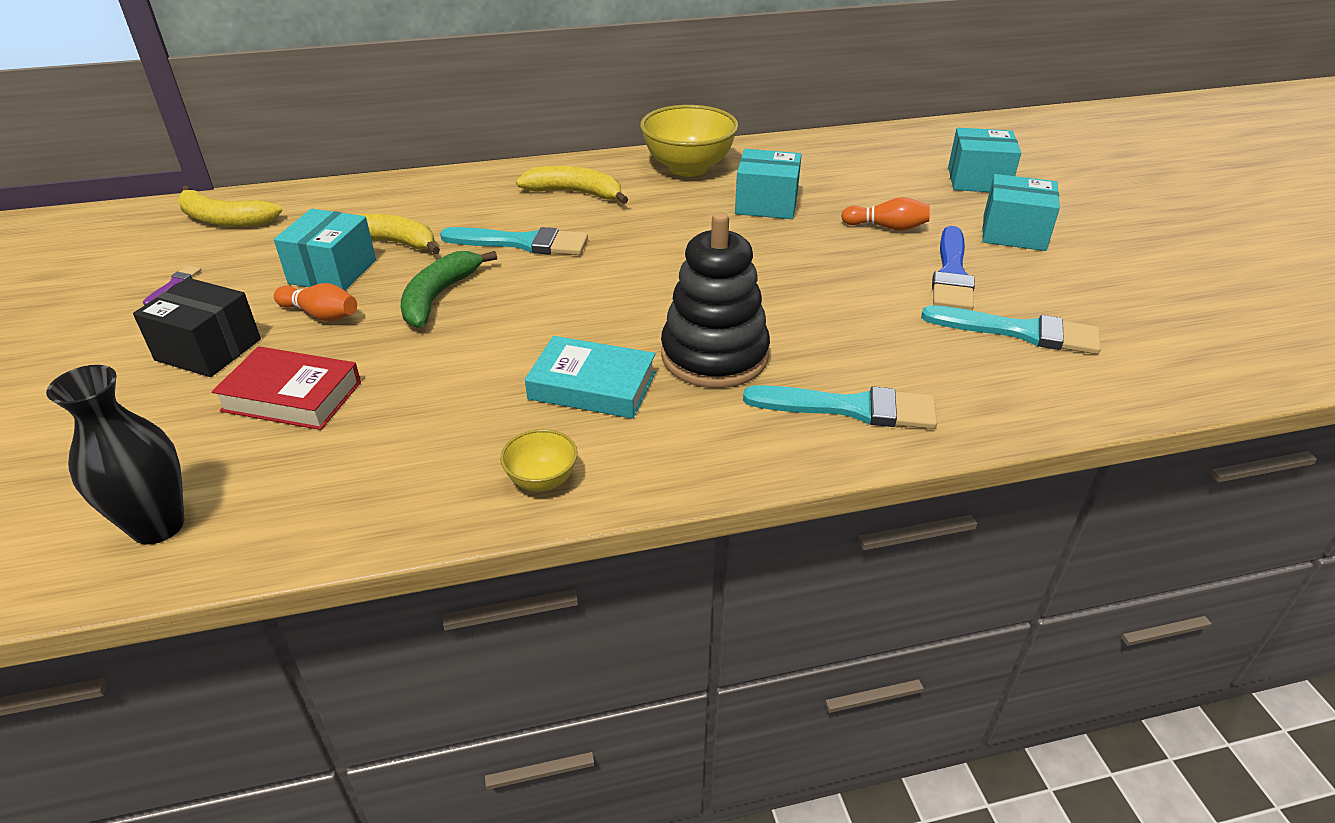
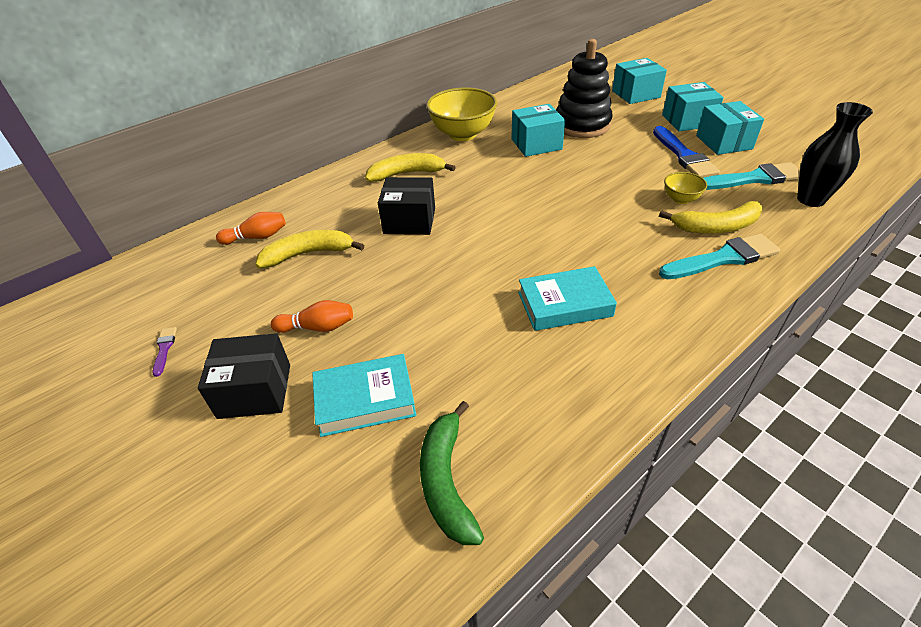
camera: 25 degrees left, 5 degrees up
black vase [46,365,184,545] -> black vase moved to [797,102,873,207]
yellow banana [178,185,282,227] -> yellow banana moved to [659,201,763,234]
red book [212,346,361,430] -> turquoise book [312,354,416,437]
turquoise box [274,209,376,290] -> turquoise box moved to [696,101,764,155]
green banana [401,251,497,328] -> green banana moved to [420,401,484,545]
turquoise brush [440,227,588,255] -> black box [378,177,435,235]
yellow bowl [500,429,577,492] -> yellow bowl moved to [664,172,707,204]
black stacking toy [661,212,770,388] -> black stacking toy moved to [556,39,613,138]
orange bowling pin [841,197,930,231] -> orange bowling pin moved to [216,212,286,245]

